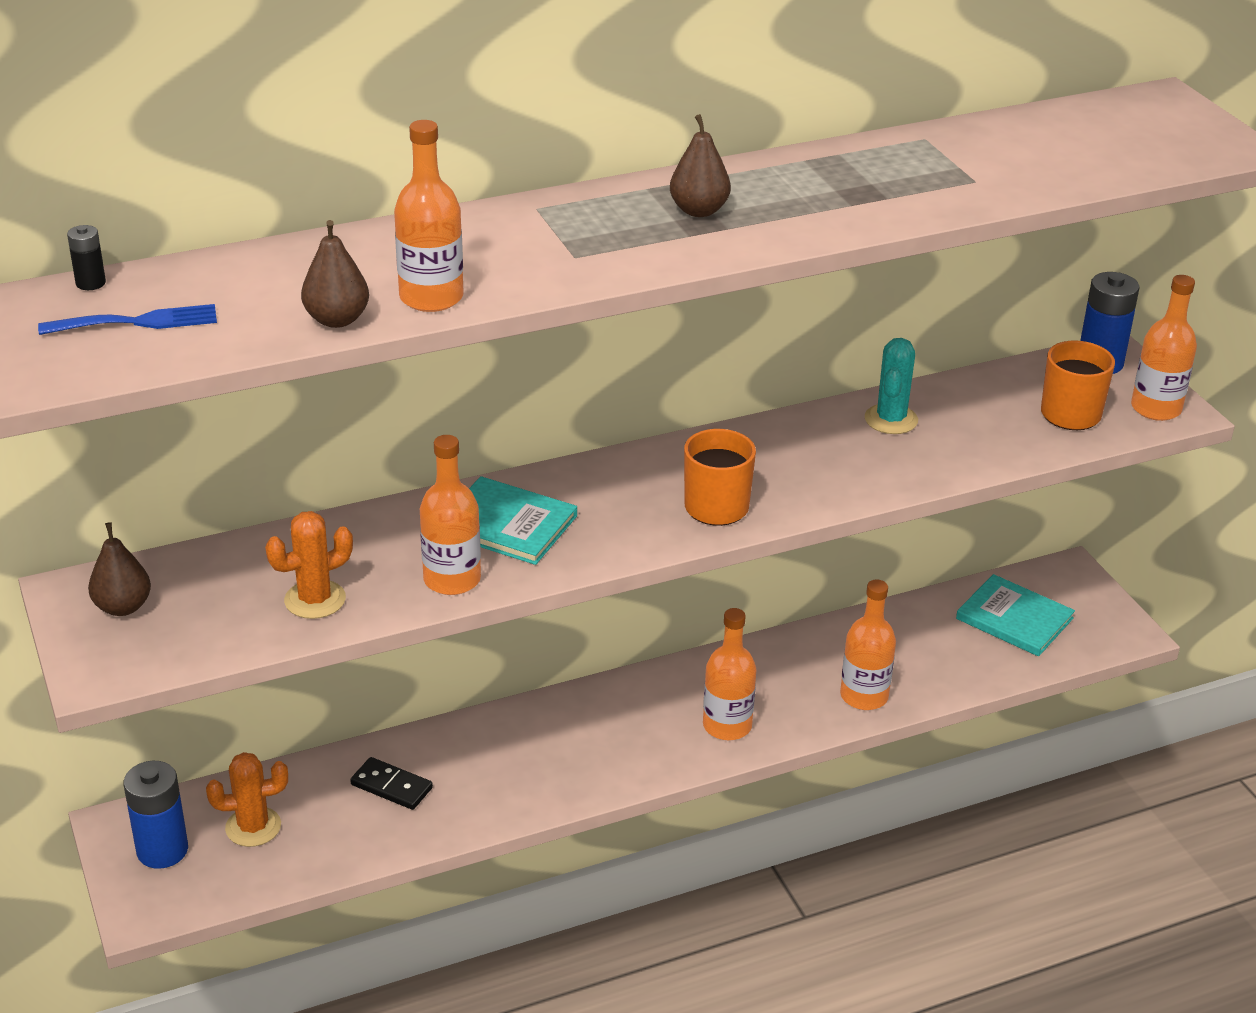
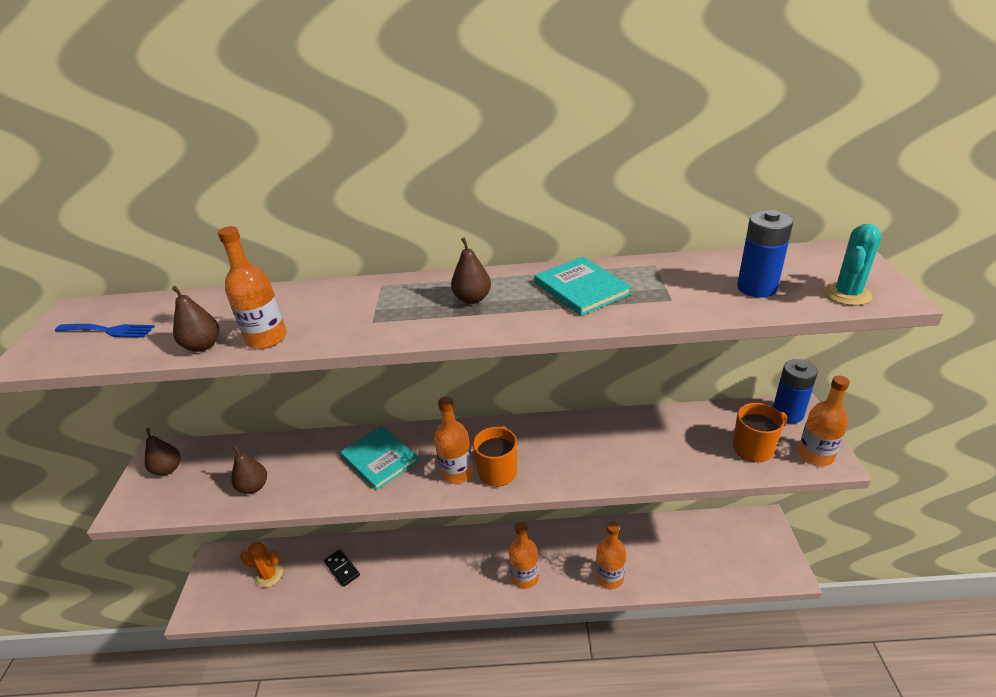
camera: 25 degrees right, 0 degrees up
black battery [67,225,106,290] -> none
blue battery [123,761,188,869] -> blue battery moved to [737,210,793,298]
orange cactus [265,511,353,619] -> brown pear [231,445,267,494]
orange bottle [420,435,481,595] -> orange bottle moved to [434,397,473,484]
turquoise cactus [865,338,918,434] -> turquoise cactus moved to [824,224,881,306]
turquoise book [956,574,1075,656] -> turquoise book moved to [534,257,632,316]

